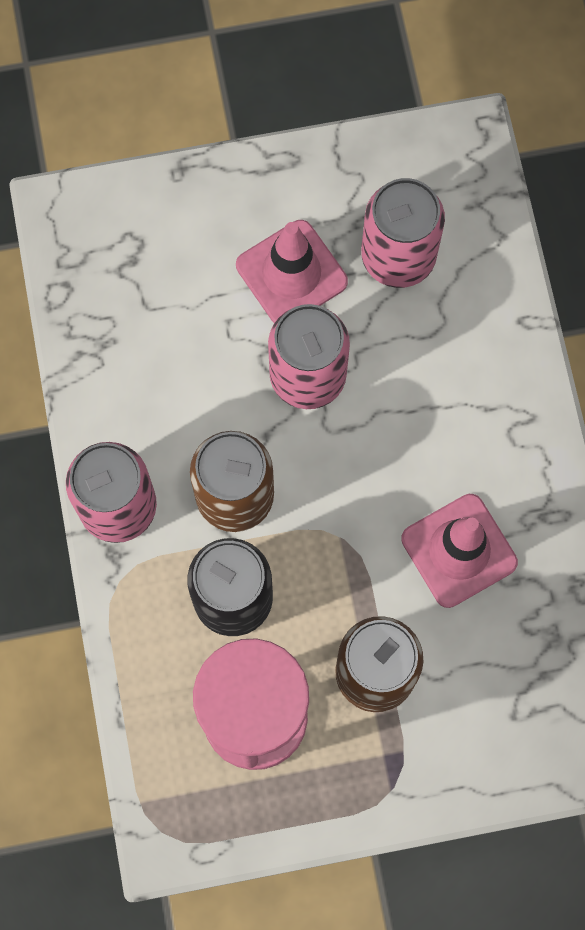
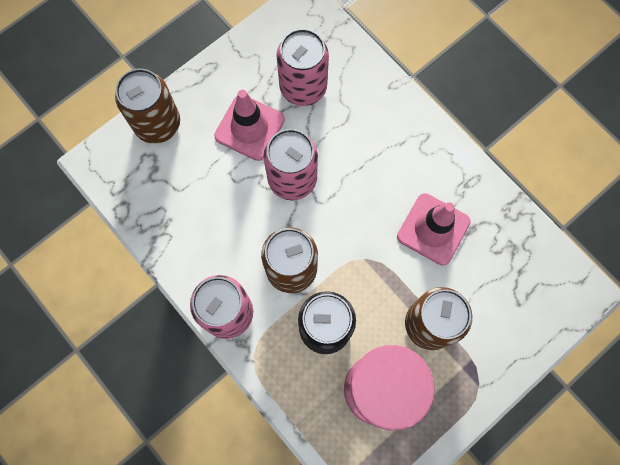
camera: 30 degrees left, 0 degrees up
none -> brown can [115,69,180,144]

